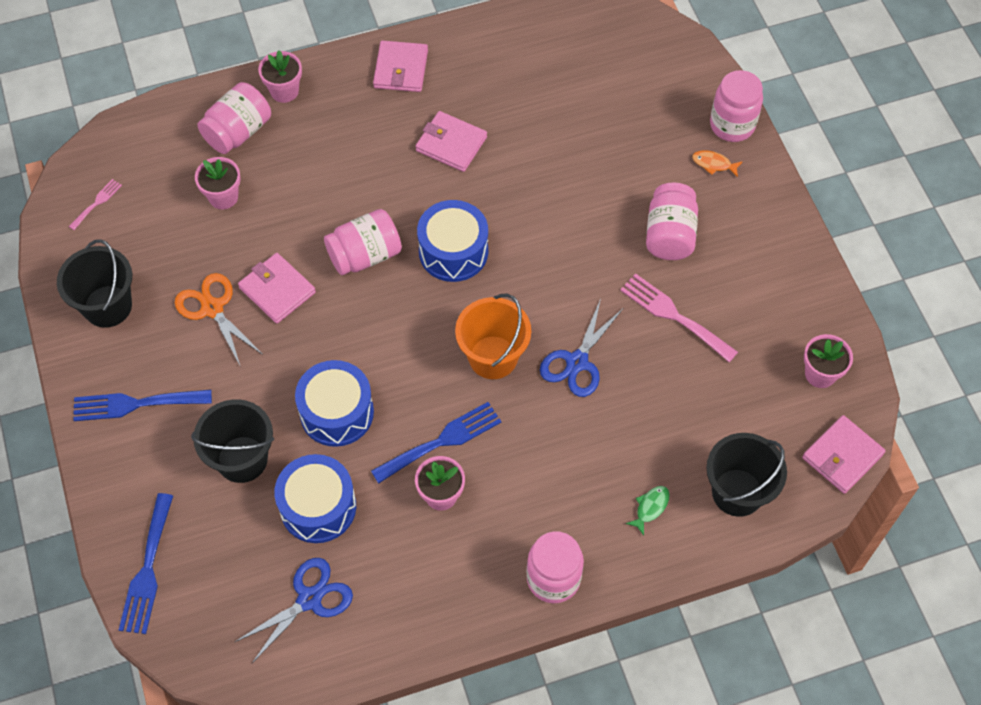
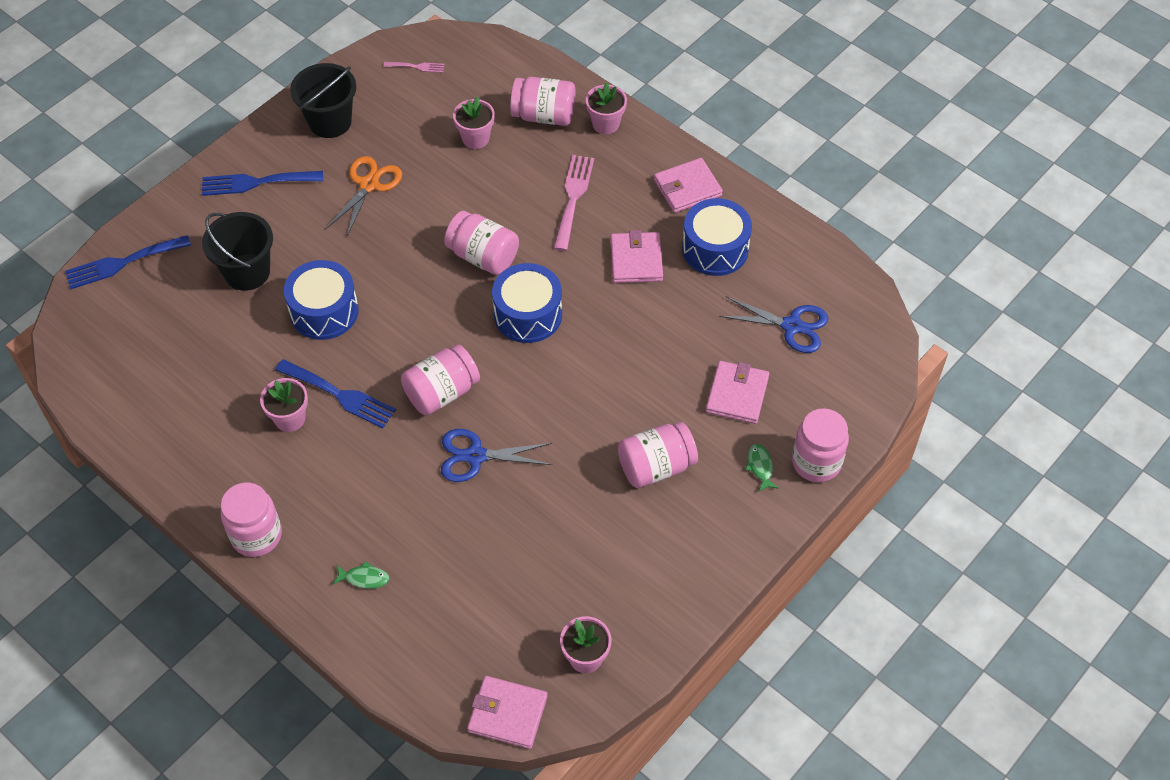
camera: 60 degrees right, 5 degrees down
blue fork [73,389,212,421] -> blue fork turned 60 degrees counterclockwise [202,171,323,196]
blue scissors [235,558,353,663] -> blue scissors moved to [719,296,828,353]
pink wallet [238,253,316,324] -> pink wallet moved to [706,361,769,424]
blue drum [274,454,356,543] -> blue drum moved to [682,198,752,276]
orange bucket [455,294,531,379] -> pink jar [401,344,480,415]
pink fork [620,273,738,362] -> pink fork moved to [554,155,594,251]
orange fish [692,150,743,177] -> green fish [745,444,779,492]
black bucket [706,433,787,517] -> none

